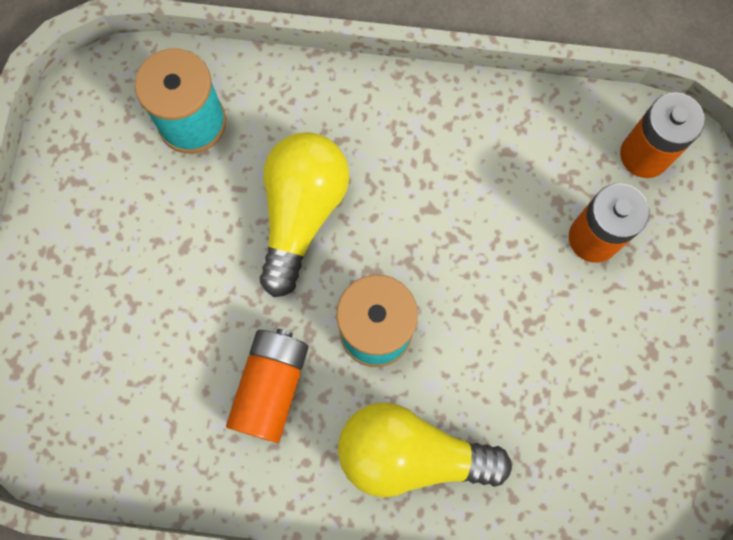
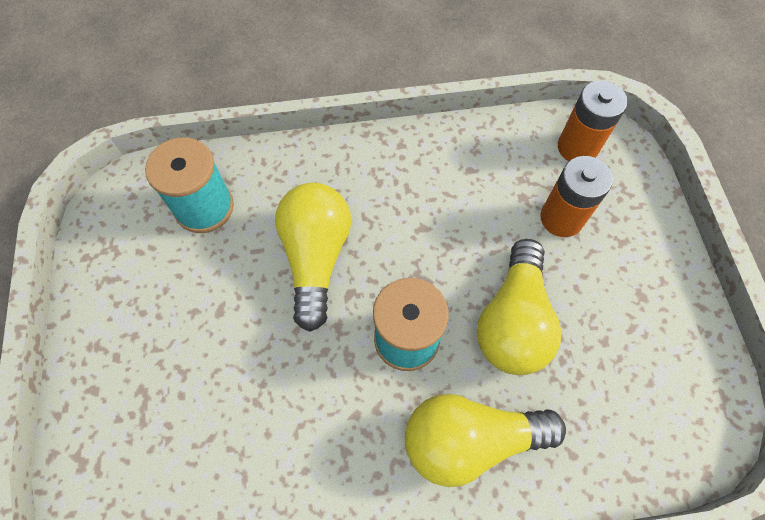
camera: 15 degrees left, 10 degrees down
orange battery [226,329,309,443] -> none
none -> yellow light bulb [477,239,562,375]

